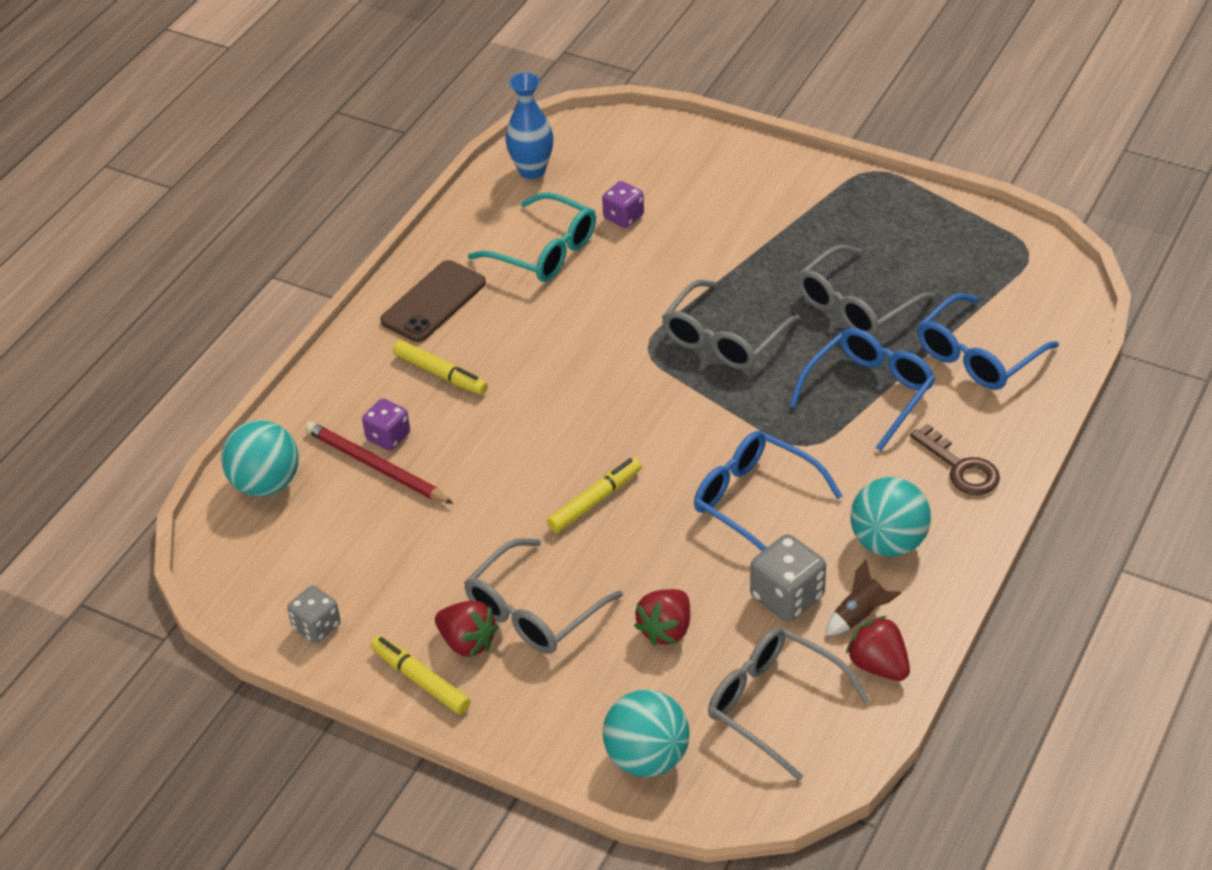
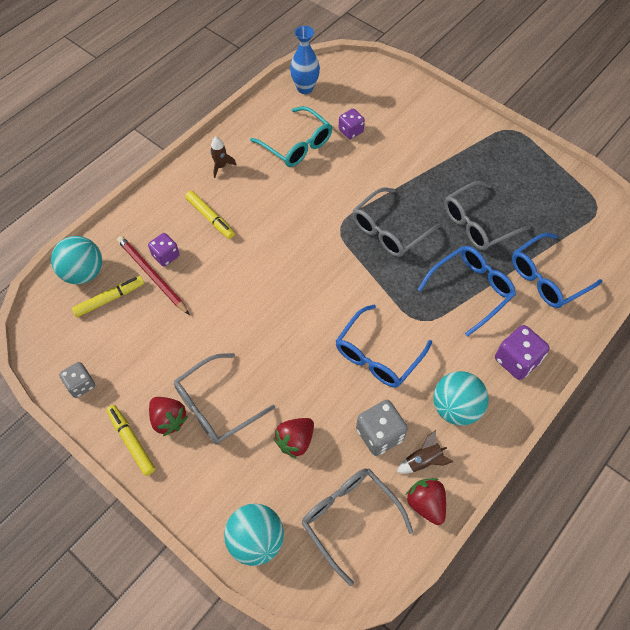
camera: 10 degrees right, 15 degrees up
brown phone [380,260,486,342] -> brown rocket [210,137,237,178]
yellow marker [547,457,642,533] -> yellow marker moved to [72,276,144,317]
blue glasses [694,431,843,551] -> blue glasses turned 105 degrees counterclockwise [336,305,432,387]
brown key [910,423,1000,495] -> purple dice [495,325,550,380]

